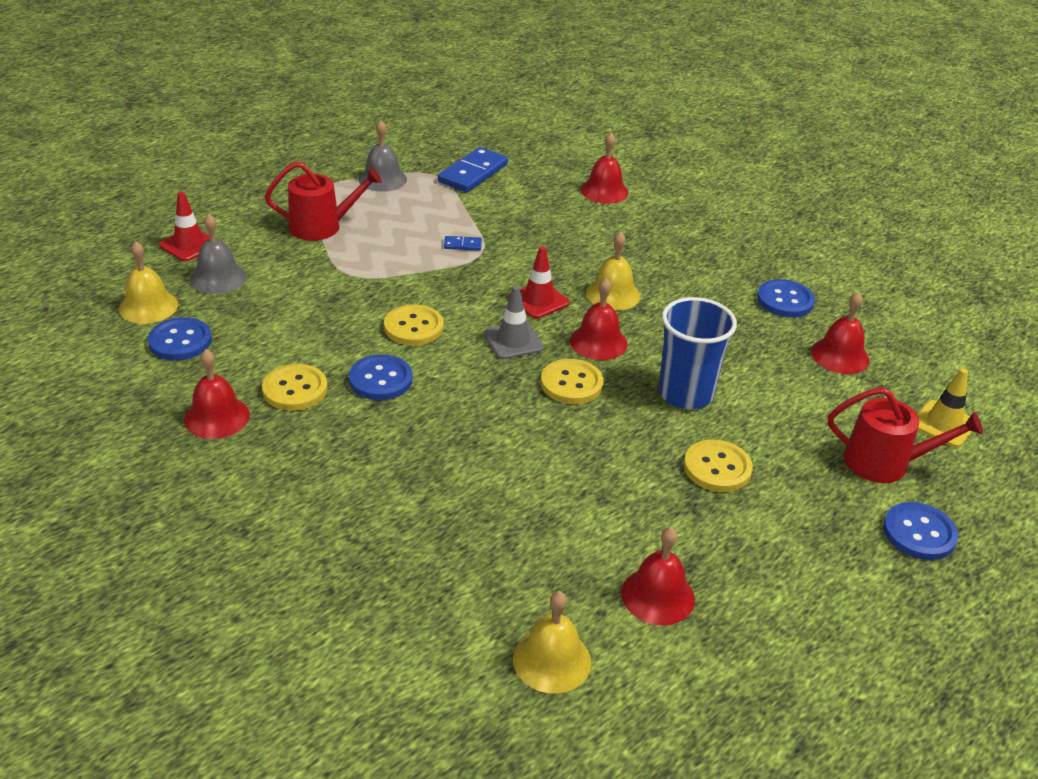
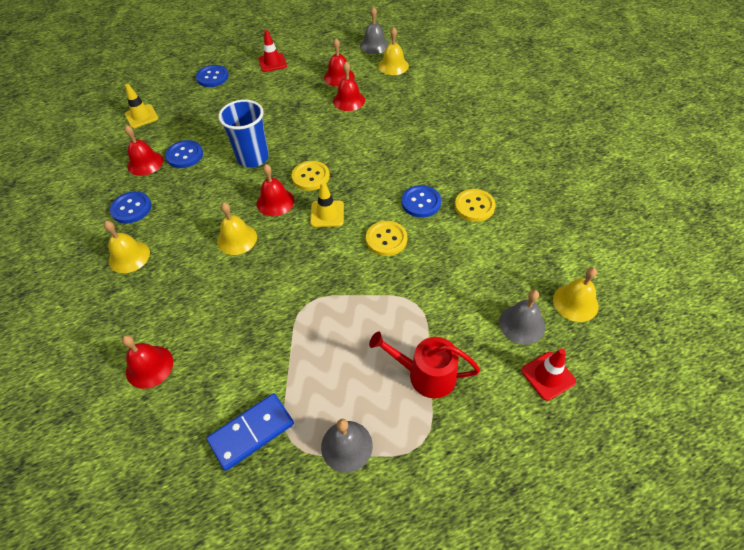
camera: 155 degrees left, 15 degrees up
blue button [148,317,212,360] -> blue button moved to [165,140,203,168]
red bell [184,349,250,439] -> red bell moved to [333,62,365,111]
blue domino [444,236,482,251] -> none
grey traffic cone [484,286,544,359] -> yellow traffic cone [310,182,344,227]
red traffic cone [509,247,569,319] -> red traffic cone moved to [258,30,287,72]
yellow button [684,440,753,492] -> none
red watering can [828,387,983,483] -> none
none -> yellow bell [104,221,150,273]
none -> grey bell [360,6,389,54]

